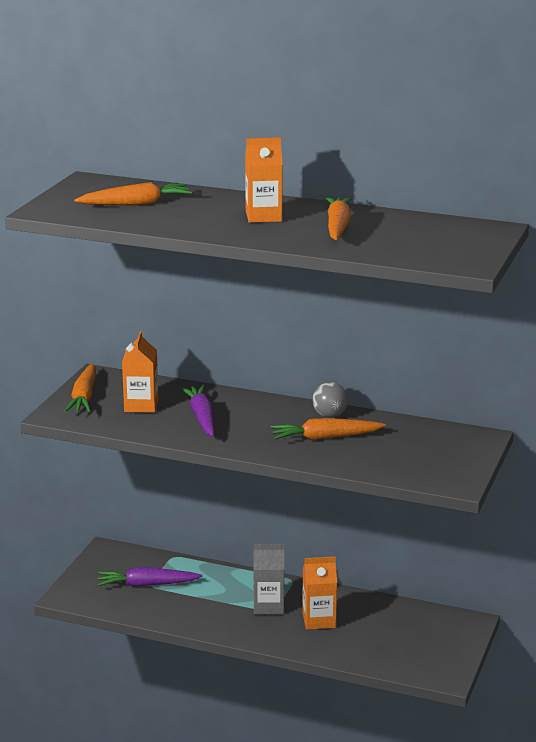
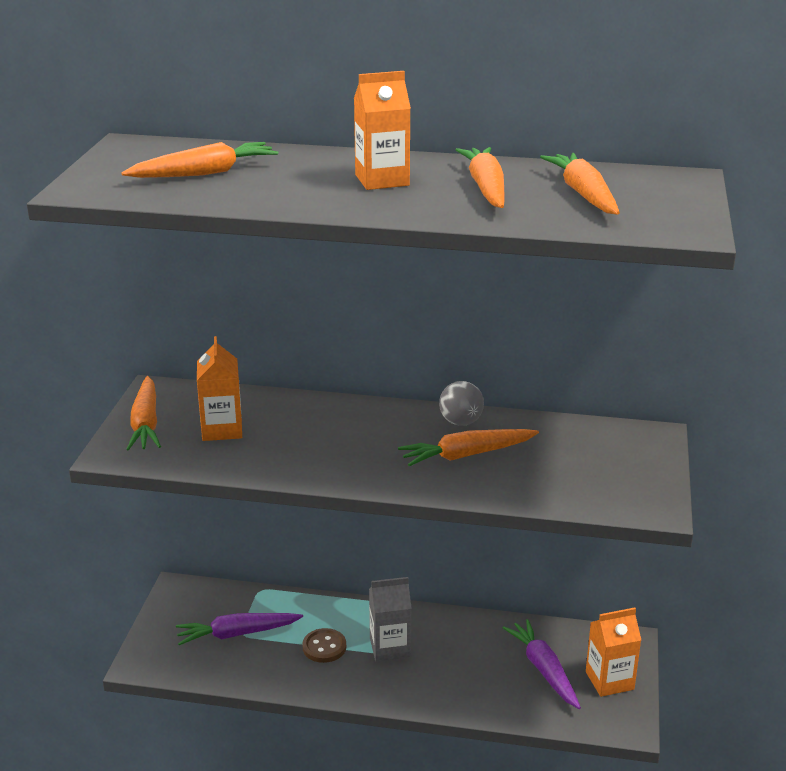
camera: 10 degrees left, 5 degrees up
purple carrot [180,385,215,437] -> purple carrot moved to [503,619,581,709]
orange carton [302,556,337,630] -> orange carton moved to [586,608,641,697]
none -> brown button [302,628,346,663]
none -> orange carrot [540,153,620,215]

